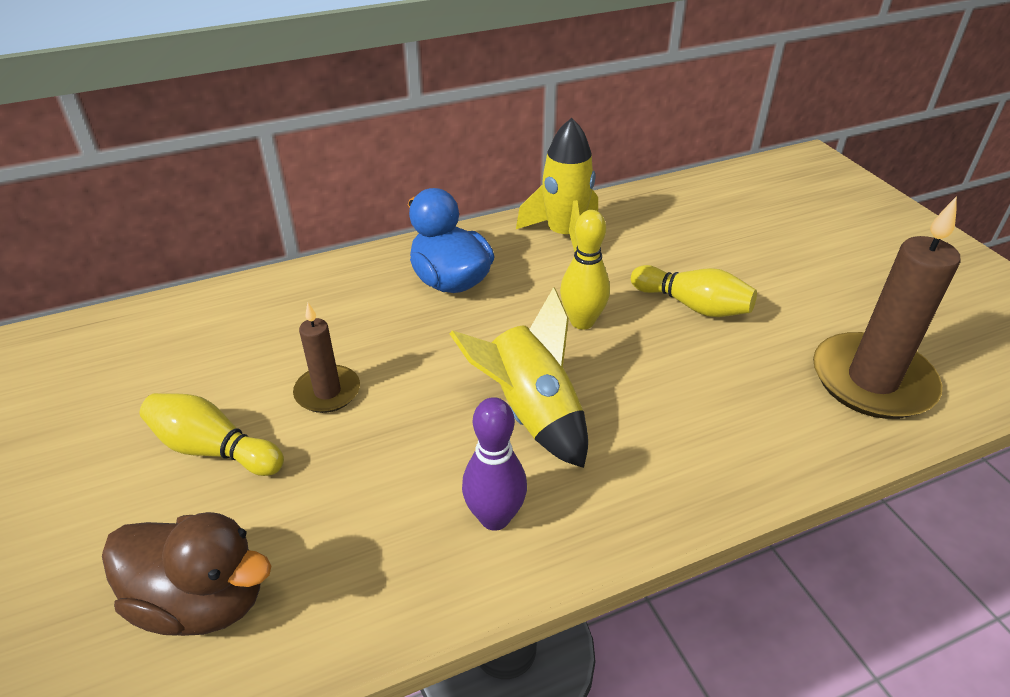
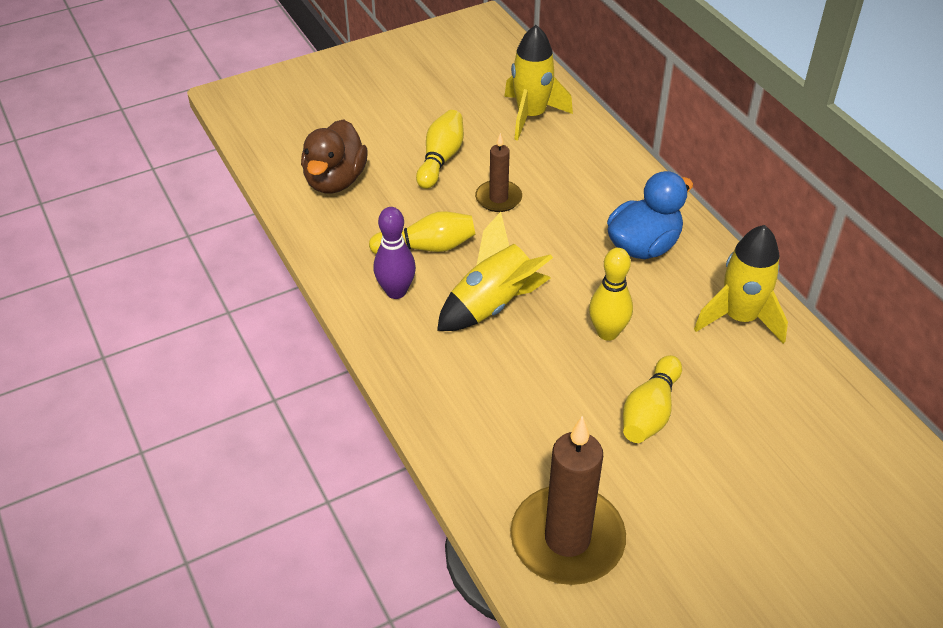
camera: 85 degrees right, 5 degrees up
none -> yellow bowling pin [369,211,476,254]
none -> yellow rocket [504,25,573,141]

